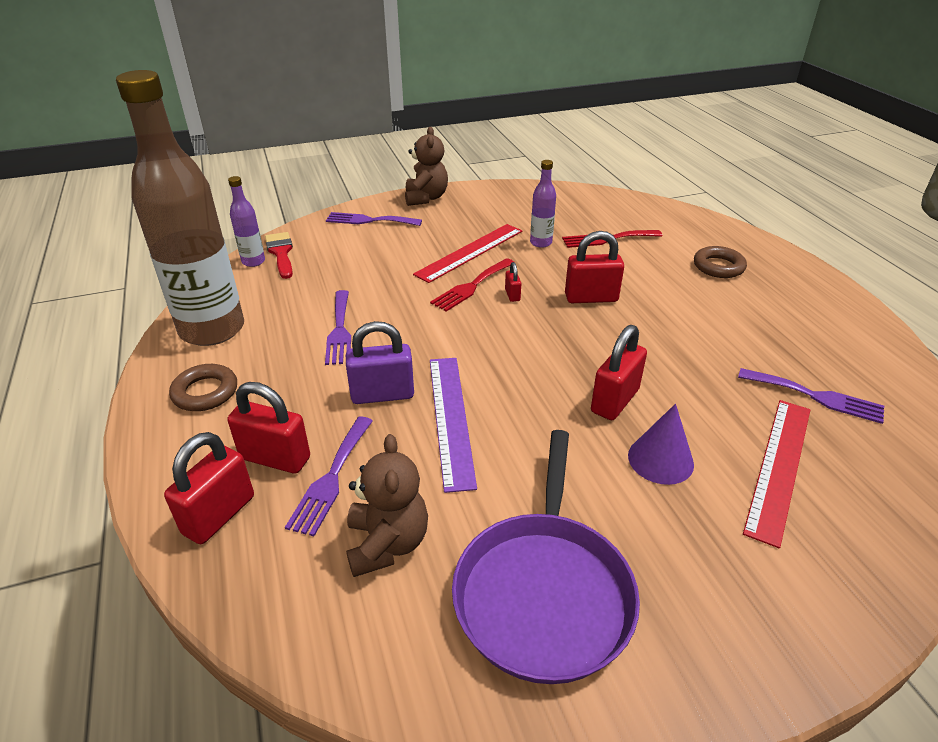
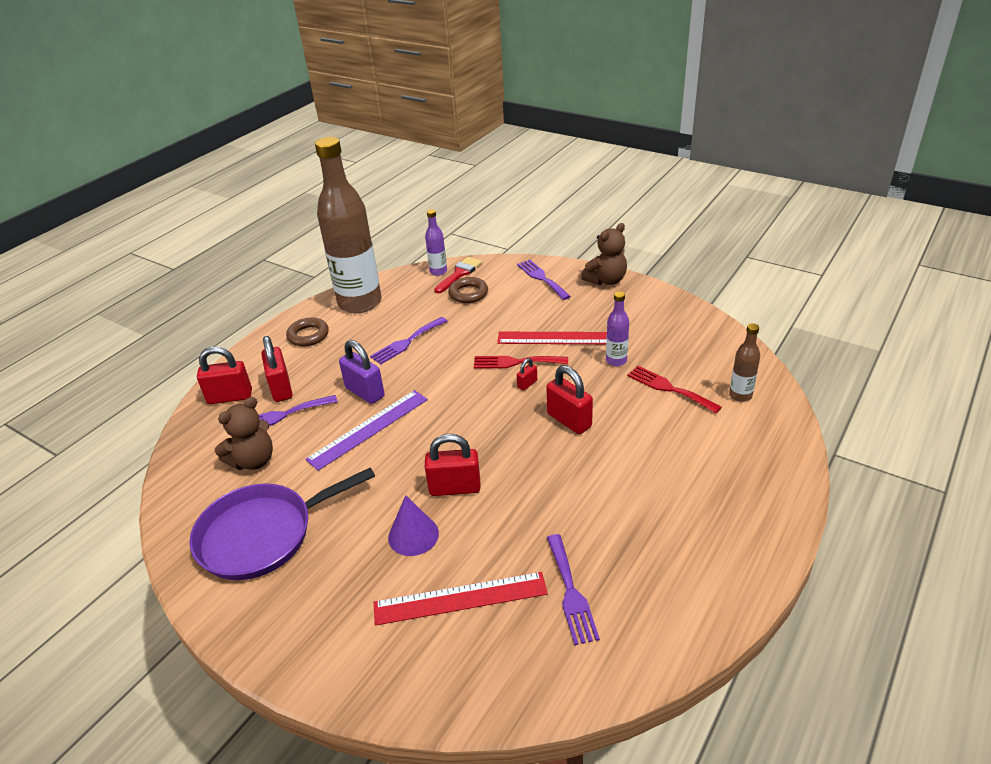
camera: 55 degrees right, 0 degrees up
brown ring [694,246,747,278] -> brown ring moved to [448,277,488,303]
none -> brown bottle [729,323,760,402]

